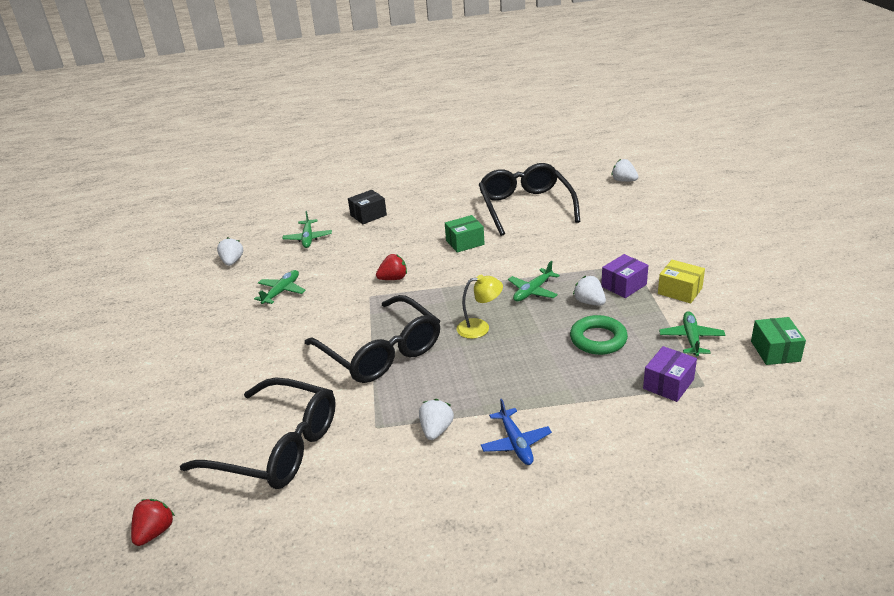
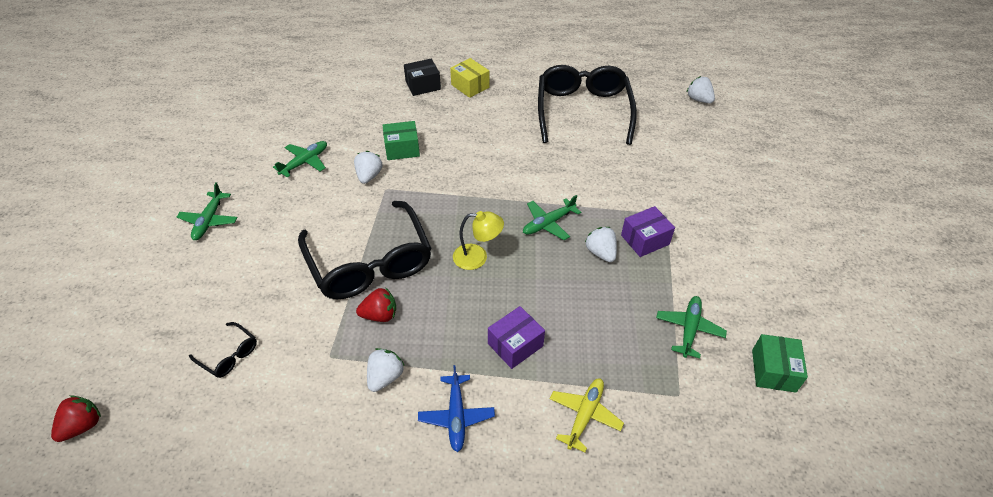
camera: 10 degrees right, 15 degrees up
black glasses [180,377,336,489] -> black glasses [189,322,257,378], size x0.41
white strawberry [217,237,243,266] -> white strawberry moved to [354,151,382,184]
green plane [282,211,332,248] -> green plane moved to [177,182,238,240]
red strawberry [376,254,407,280] -> red strawberry moved to [356,287,396,322]
green box [445,215,484,253] -> green box moved to [383,121,420,160]
green ring [570,315,628,355] -> none
purple box [643,346,697,402] -> purple box moved to [488,306,545,369]
yellow box [658,260,705,303] -> yellow box moved to [450,58,489,98]
none -> yellow plane [550,378,624,453]

